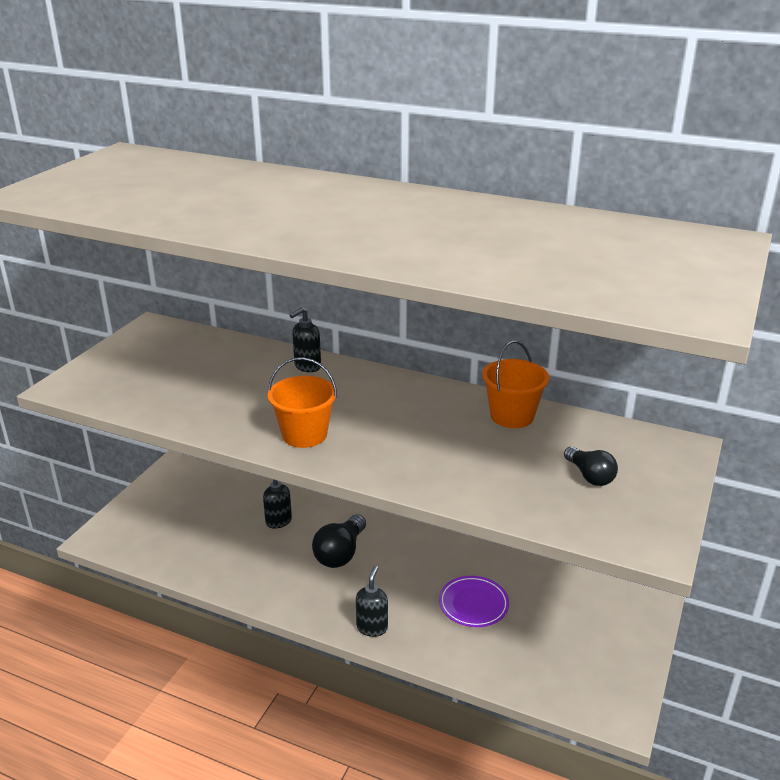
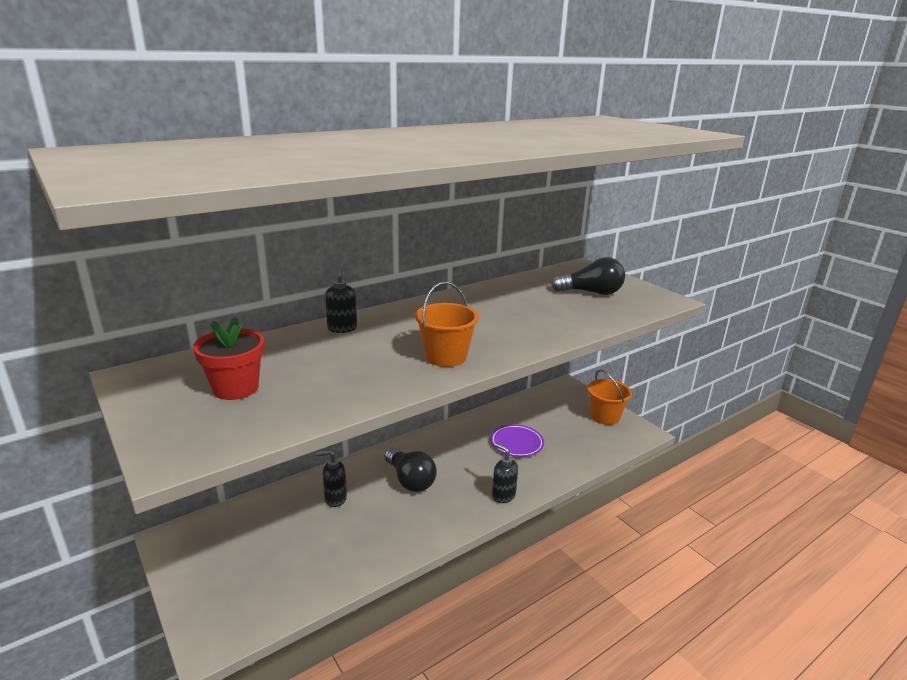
camera: 60 degrees left, 5 degrees down
orange bucket [482,341,549,428] -> orange bucket moved to [587,369,632,425]
black light bulb [564,446,618,486] -> black light bulb [551,257,625,295], size x1.56
none -> red flower pot [193,316,264,400]

